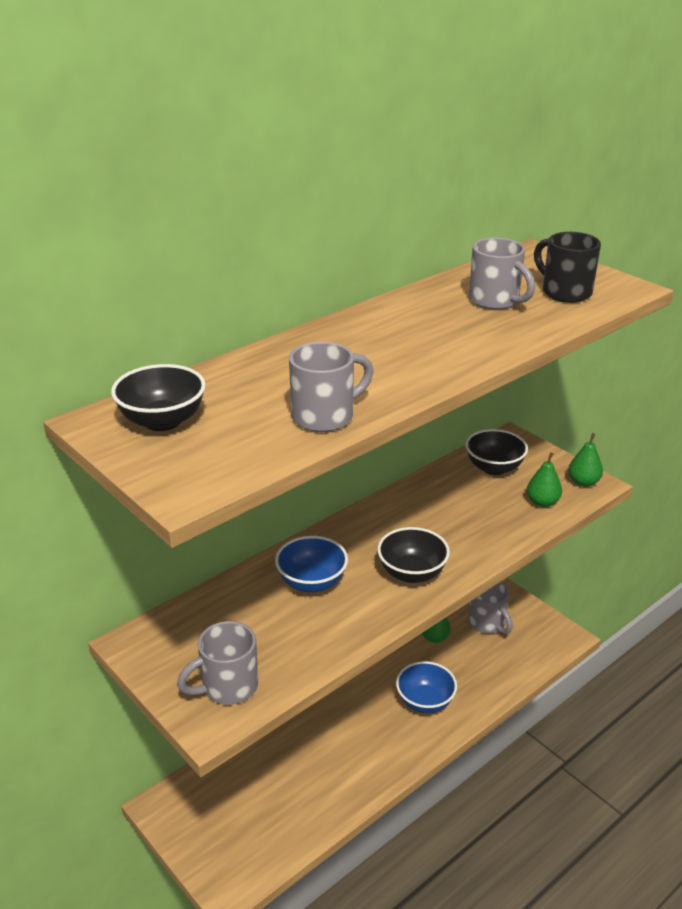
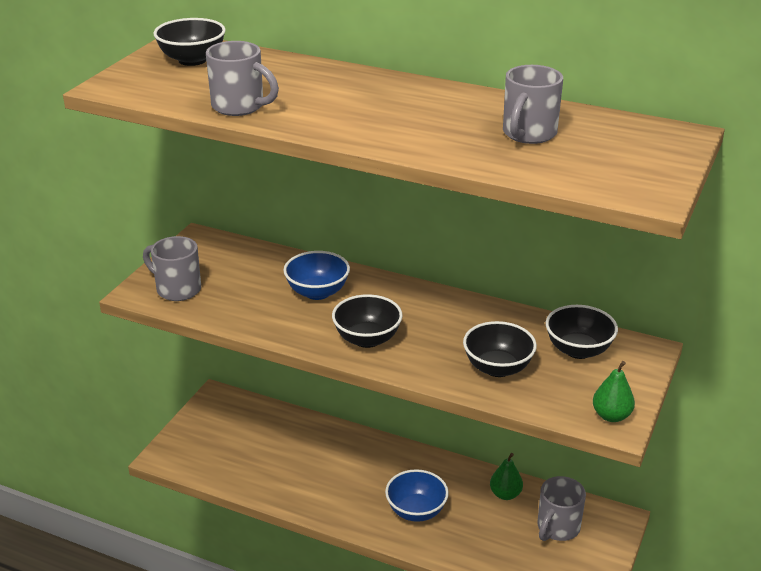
camera: 65 degrees right, 0 degrees up
green pear [527,452,562,507] -> none
black mug [534,232,601,303] -> none
none -> black bowl [463,321,537,377]

